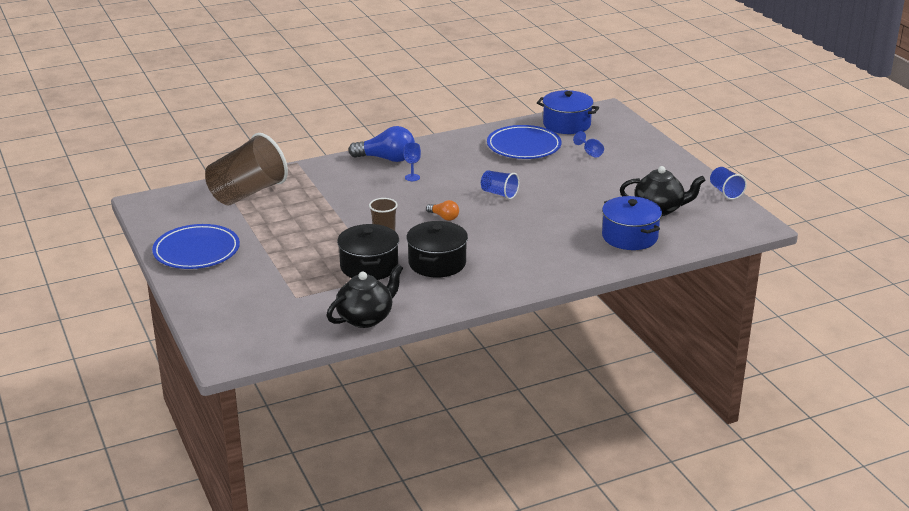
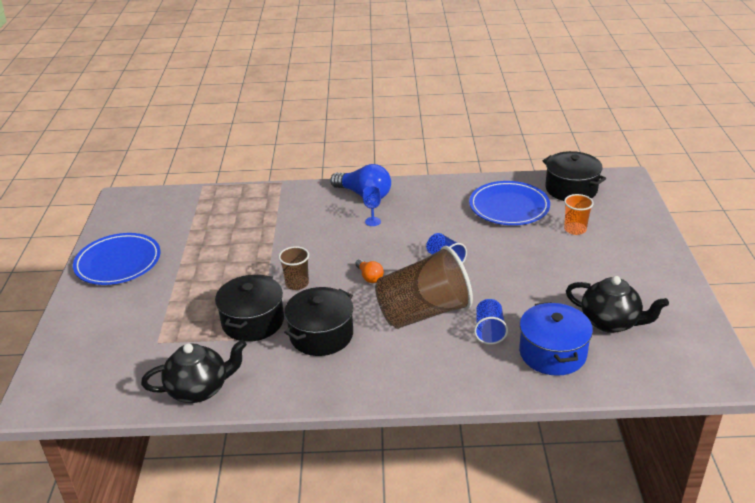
camera: 25 degrees right, 5 degrees up
brown cup [205,133,288,206] -> brown cup moved to [375,246,473,329]
blue pot [537,90,599,134] -> black pot [542,151,606,201]
blue goblet [573,131,604,158] -> orange cup [564,194,594,235]
blue cup [710,167,747,200] -> blue cup moved to [474,299,508,344]

